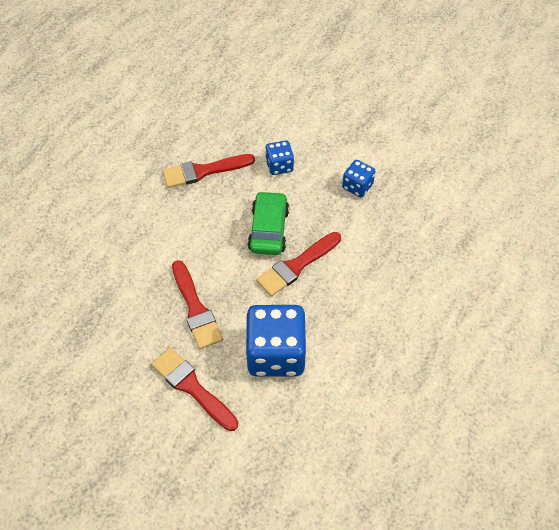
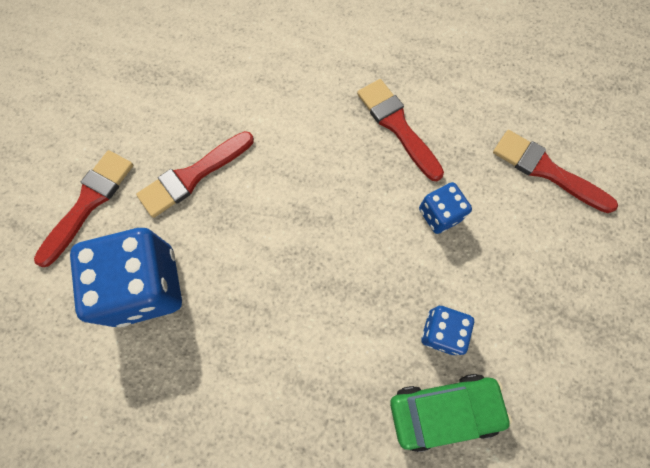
camera: 75 degrees right, 15 degrees up
green car [248,191,289,255] -> green car moved to [390,374,512,452]
red brush [256,232,341,297] -> red brush moved to [493,130,618,213]

